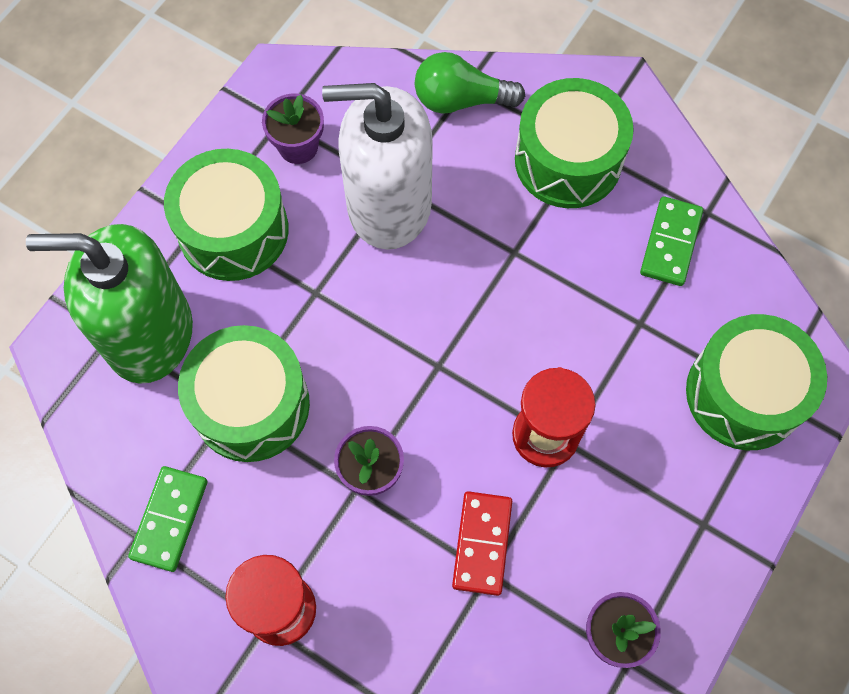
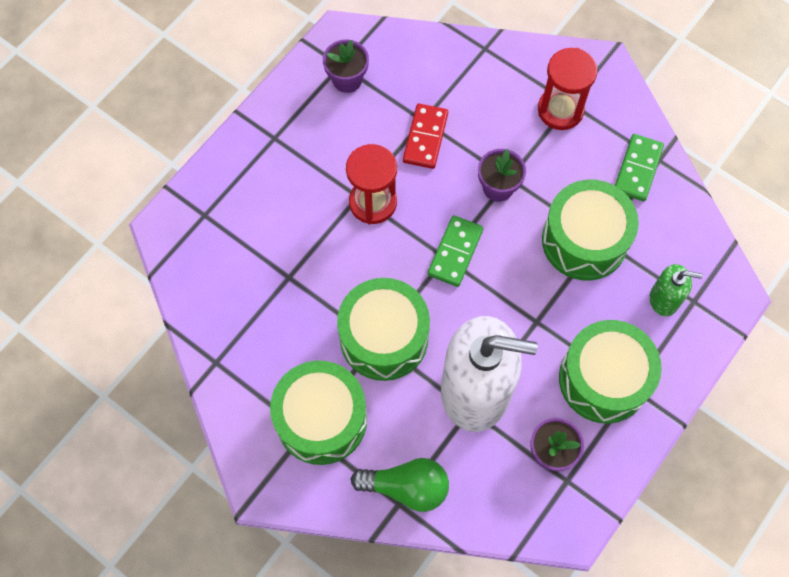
camera: 175 degrees left, 0 degrees up
green soap dispenser [26,224,193,384] -> green soap dispenser [650,264,703,316], size x0.46
green domino [640,196,703,286] -> green domino moved to [428,215,483,287]
green drum [686,314,827,450] -> green drum moved to [337,278,430,381]

